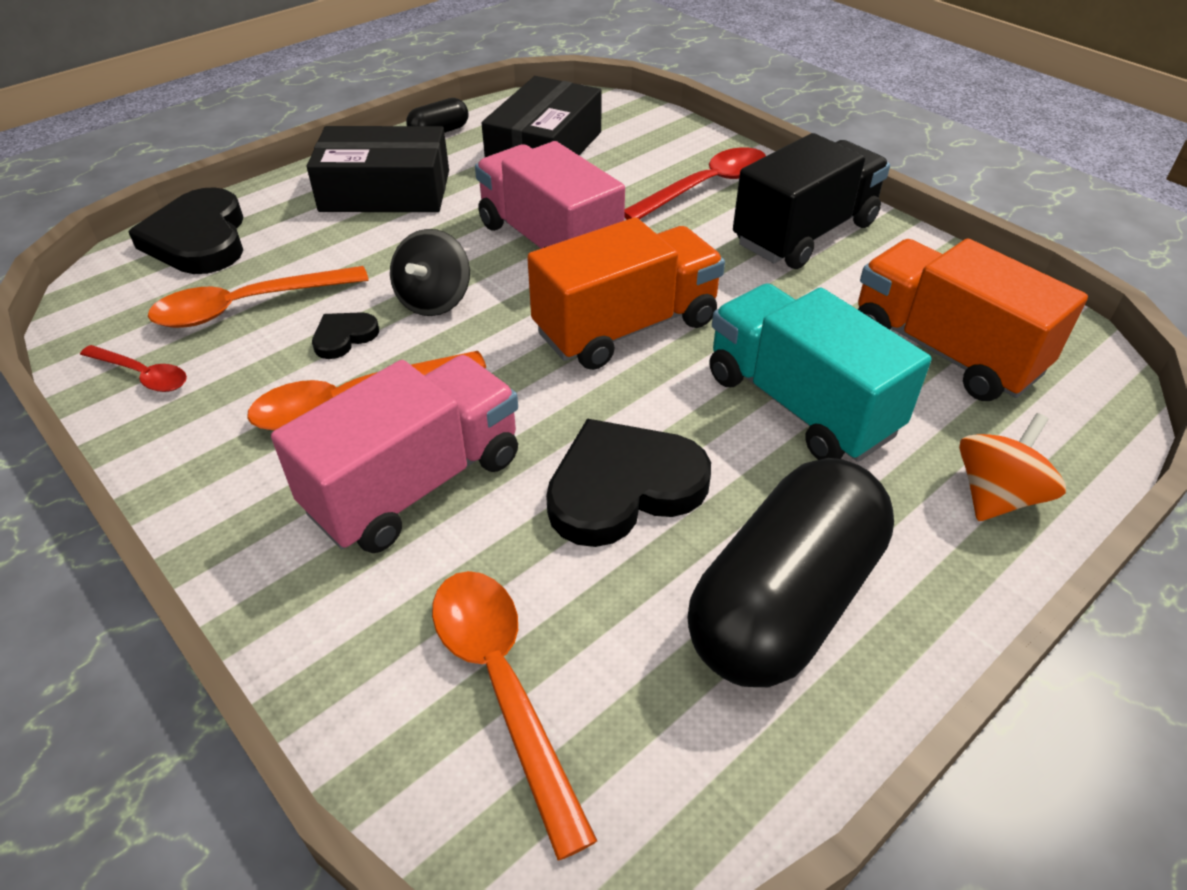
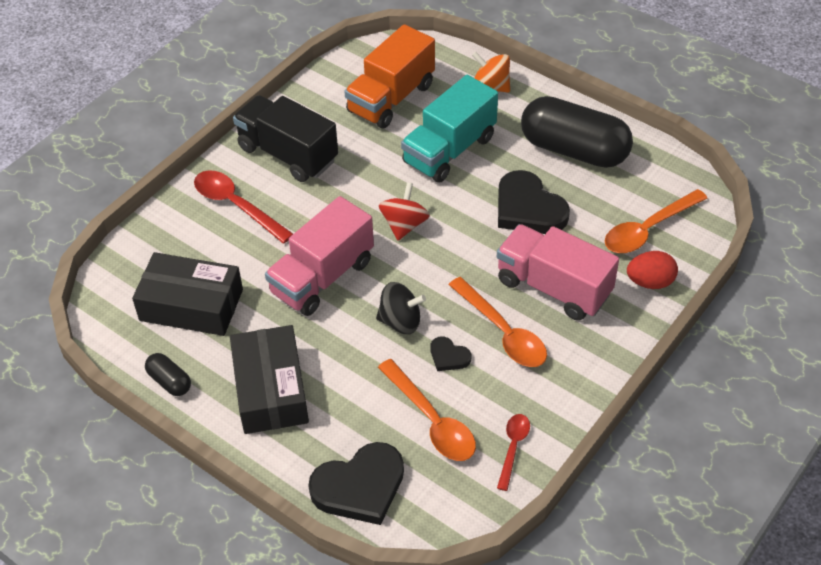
camera: 100 degrees left, 5 degrees up
orange truck [527,217,725,370] -> red spinning top [379,182,430,240]
none -> red egg [627,251,678,289]

